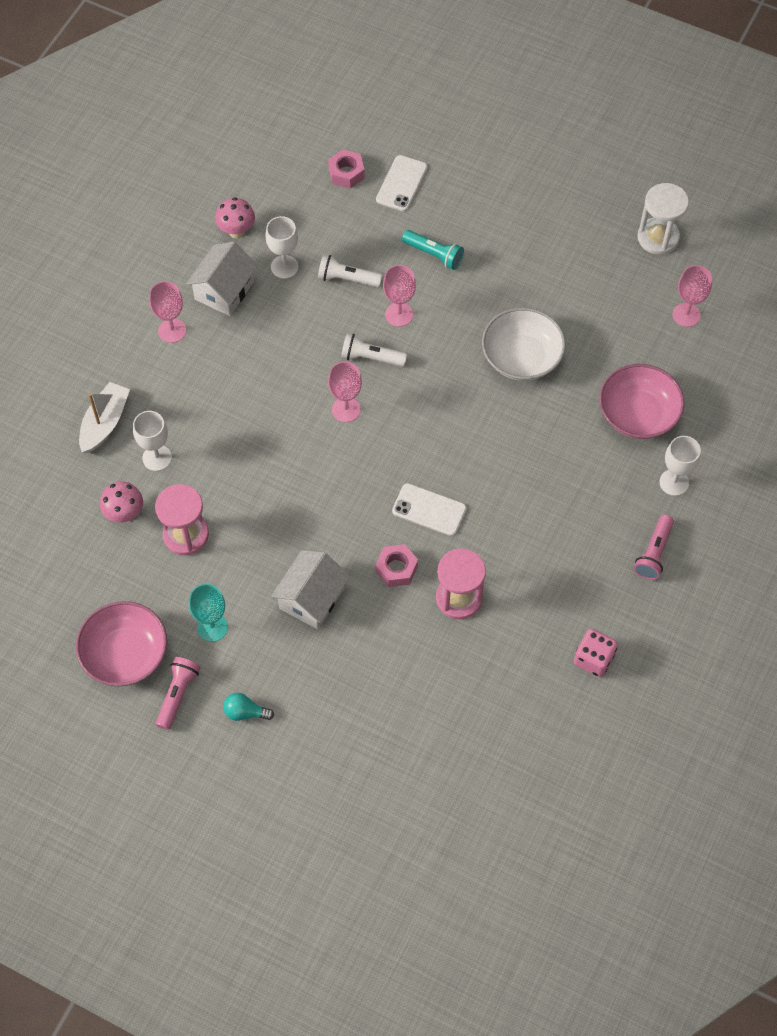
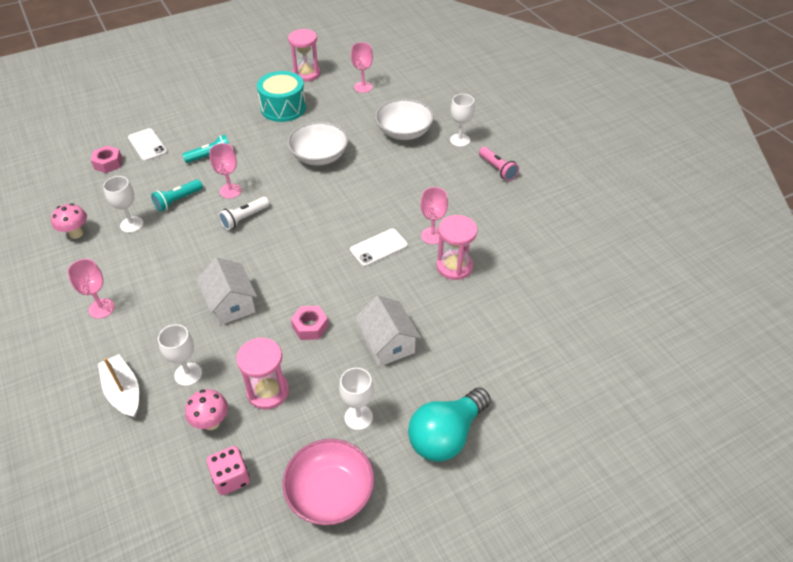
camera: 55 degrees left, 15 degrees down
pink flashlight [156,657,200,730] -> none
white house [186,242,258,316] -> white house moved to [197,258,257,325]
turquoise goblet [189,584,228,642] -> white goblet [339,368,374,430]
turquoise light bulb [223,693,274,721] -> turquoise light bulb [408,387,491,462], size x2.22
white flashlight [318,254,383,287] -> turquoise flashlight [151,179,203,212]
pink goblet [328,361,362,422] -> pink goblet moved to [421,187,448,244]
pink nut [376,544,418,587] -> pink nut moved to [291,306,329,340]
pink dice [574,629,618,677] -> pink dice moved to [207,446,250,495]
pink bowl [599,364,685,439] -> white bowl [375,99,434,140]
white hourglass [637,183,689,255] -> pink hourglass [288,29,320,82]
none -> turquoise drum [257,71,306,122]

